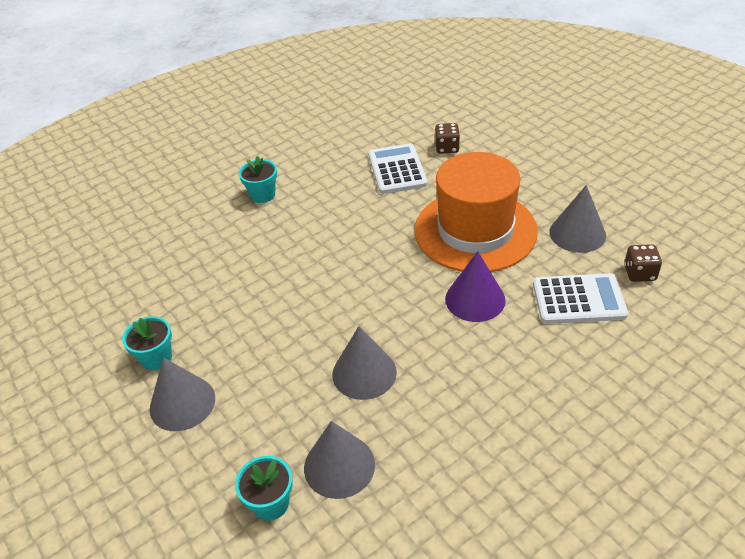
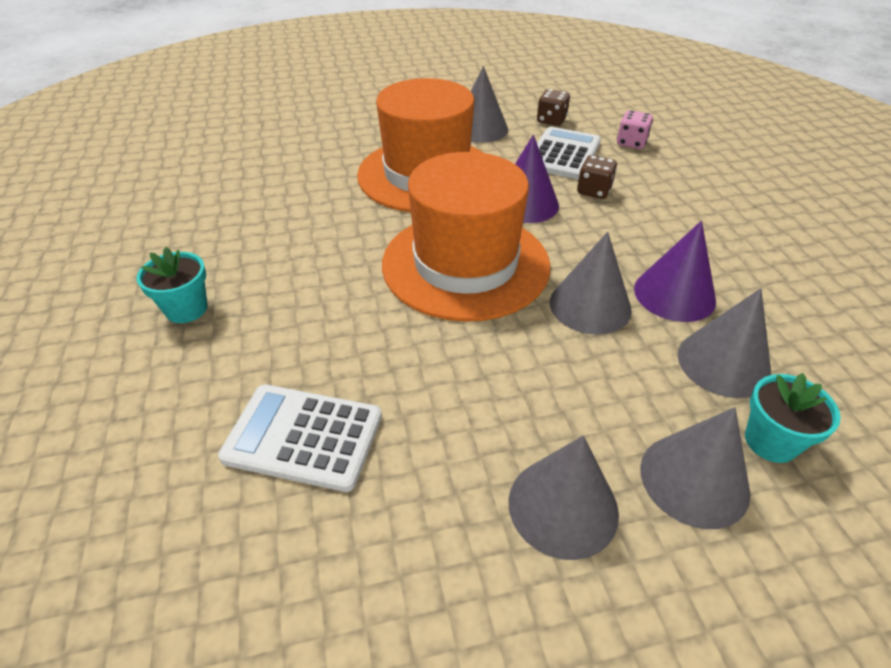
camera: 70 degrees left, 0 degrees up
turquoise flower pot [122,316,172,371] -> none
white calculator [368,143,428,194] -> white calculator moved to [218,384,382,492]
brown dice [435,123,460,154] -> brown dice moved to [577,155,617,199]
none -> orange hat [382,152,550,322]
none -> pink dice [617,110,653,149]
none -> purple cone [634,221,716,322]
none -> grey cone [640,407,751,529]

